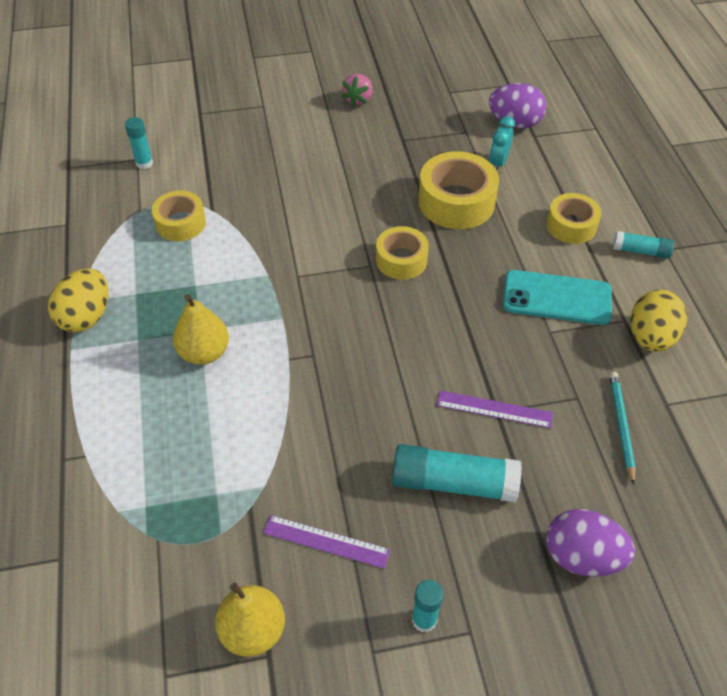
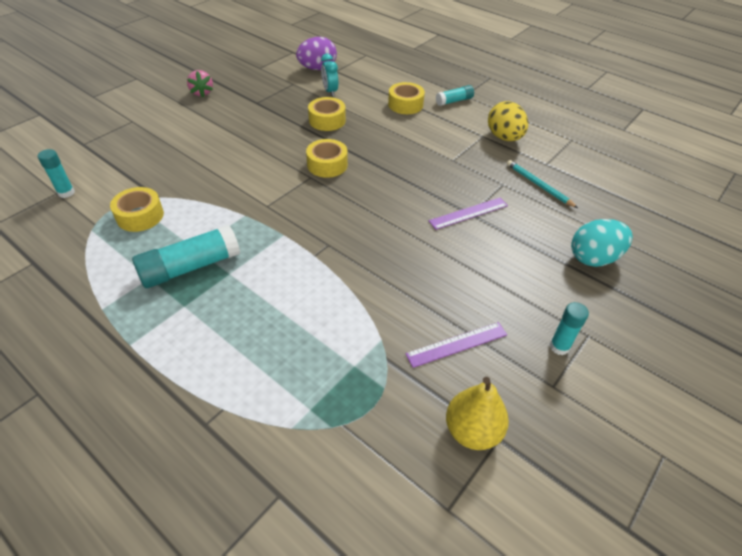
camera: 40 degrees left, 5 degrees down
yellow egg [48,268,108,333] -> none
yellow pear [173,294,229,365] -> none
turquoise glue stick [392,444,522,503] -> turquoise glue stick moved to [132,224,240,288]
yellow tape [418,151,499,229] -> yellow tape [308,97,346,131], size x0.64
turquoise phone [503,270,612,325] -> none
purple egg [546,509,635,577] -> turquoise egg [571,219,633,267]

